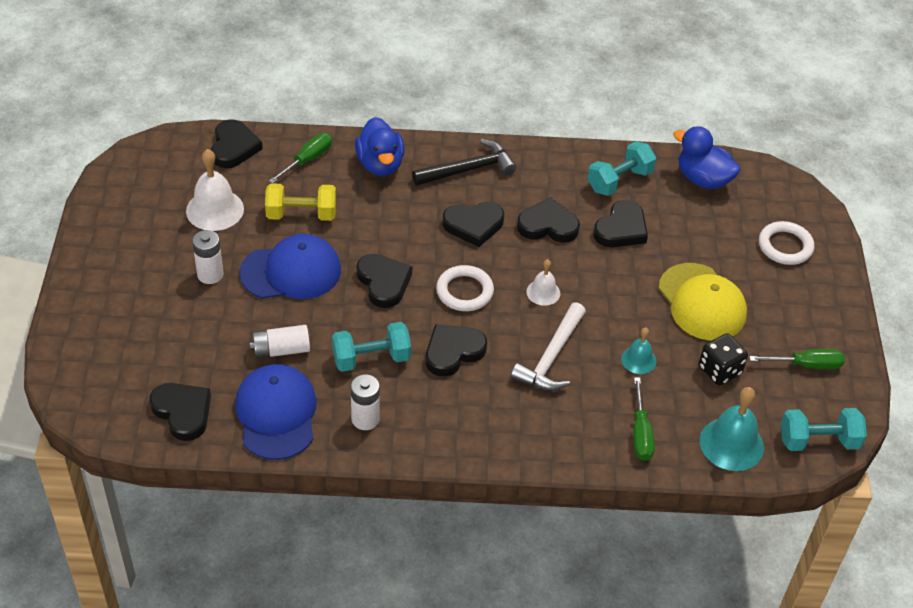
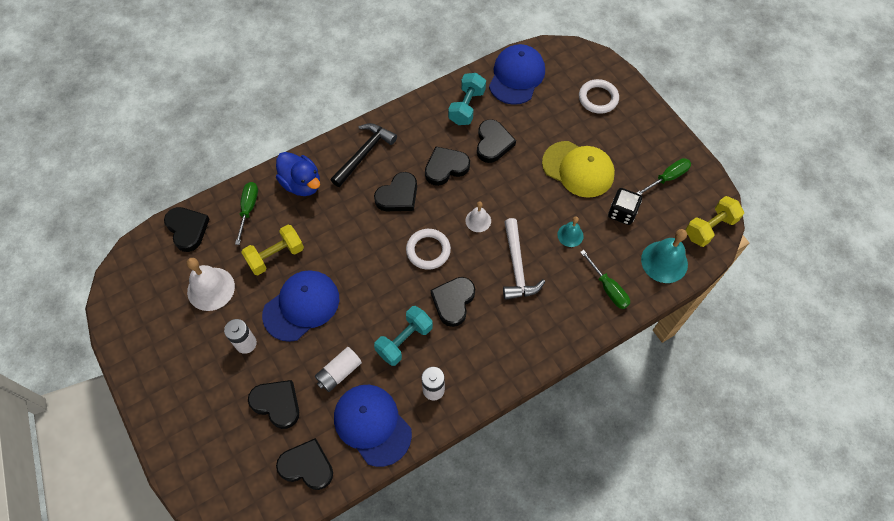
camera: 30 degrees left, 15 degrees up
black heart [356,254,412,308] -> black heart moved to [248,380,299,429]
blue duck [673,126,740,189] -> blue cap [489,44,545,105]
turquoise dumbbell [781,408,867,451] -> yellow dumbbell [686,196,744,247]

